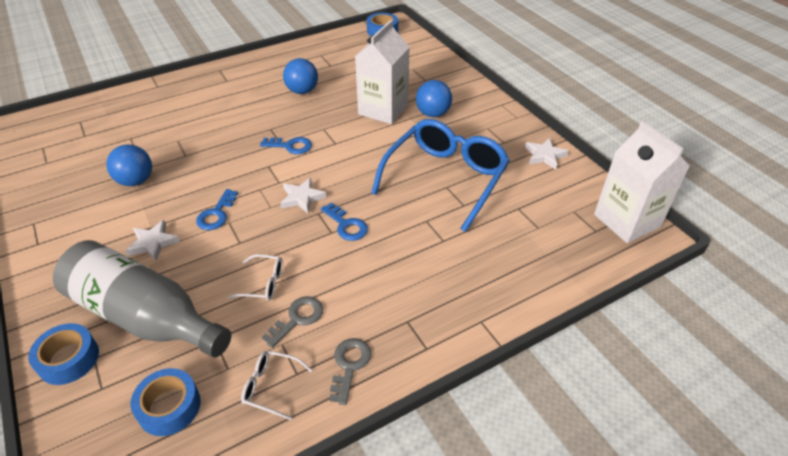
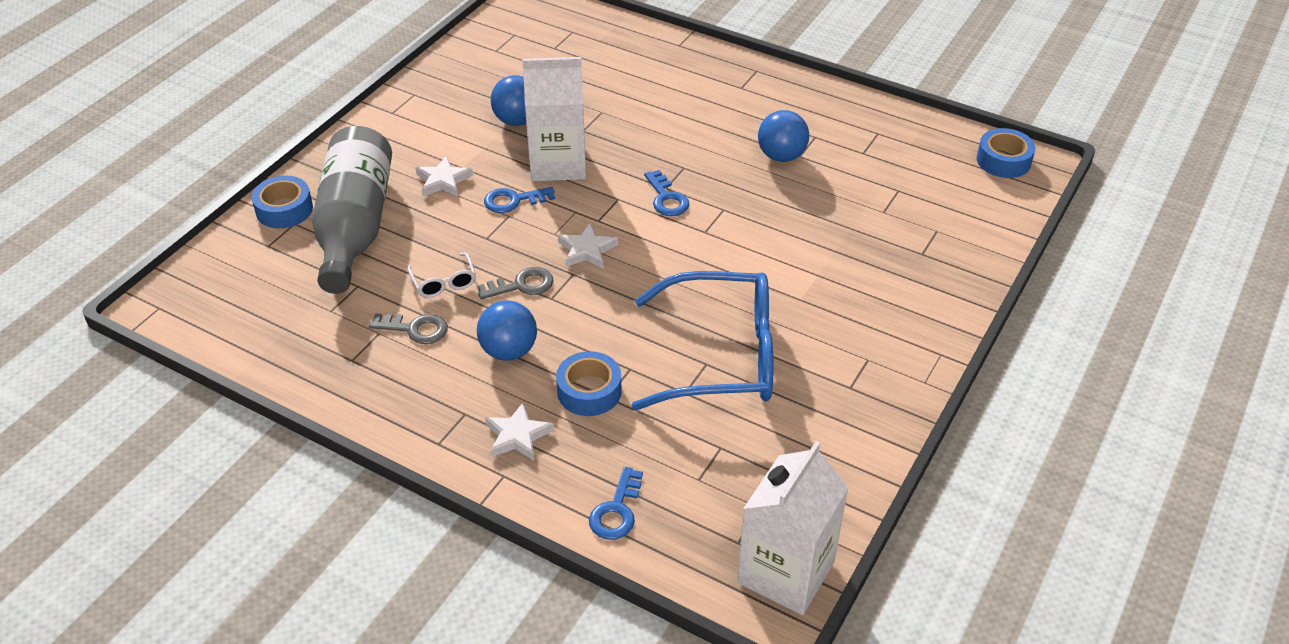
camera: 60 degrees right, 0 degrees up
blue tape [131,368,201,436] -> blue tape moved to [556,351,622,416]
white glasses [241,350,312,420] -> none
blue key [321,202,368,241] -> blue key moved to [589,467,643,540]
grey key [329,338,371,405] -> grey key moved to [477,267,553,299]
white carton [355,20,410,124] -> white carton moved to [523,57,586,181]
blue ball [416,80,452,117] -> blue ball moved to [477,301,537,361]
white star [525,138,569,170] -> white star moved to [485,402,554,461]

